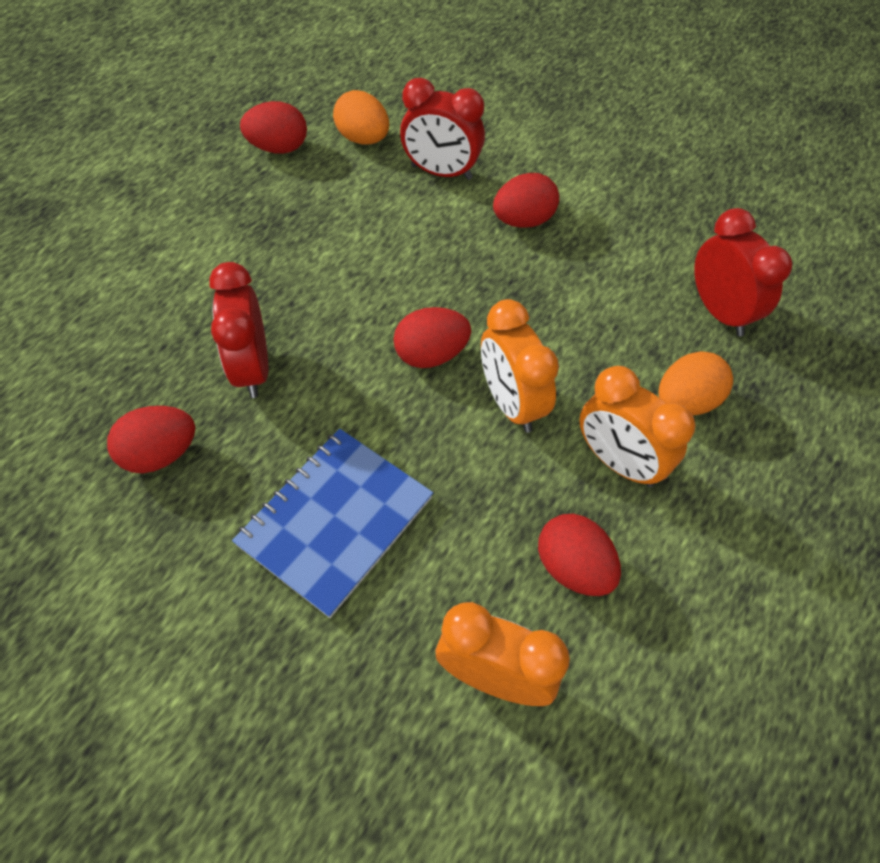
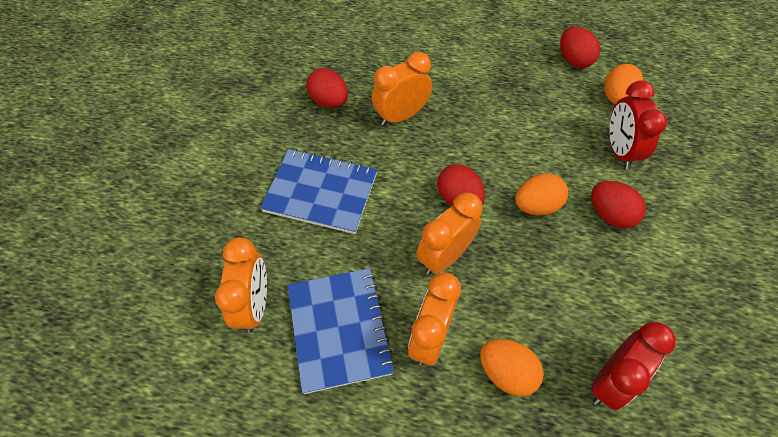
camera: 70 degrees right, 0 degrees up
red clock [209,262,268,398] -> orange clock [372,52,432,126]
red egg [538,514,621,596] -> blue notebook [287,268,395,394]
none -> orange egg [515,173,568,216]

